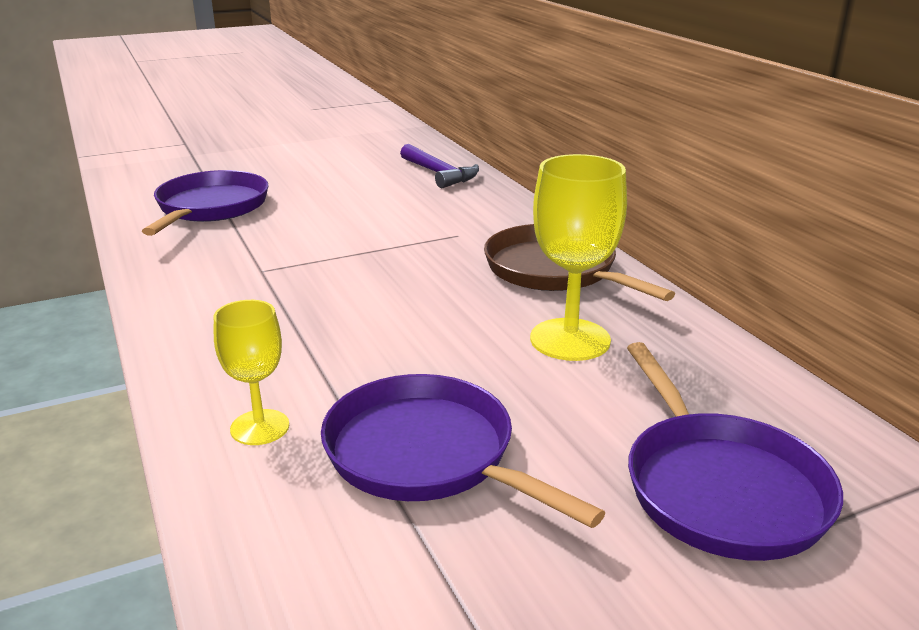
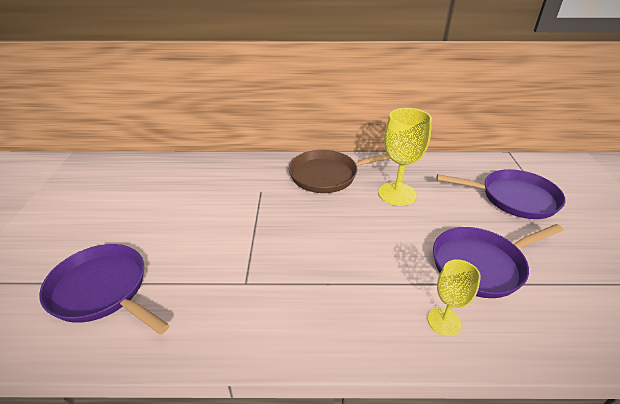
camera: 65 degrees left, 10 degrees up
purple hammer [400,144,479,188] -> none

